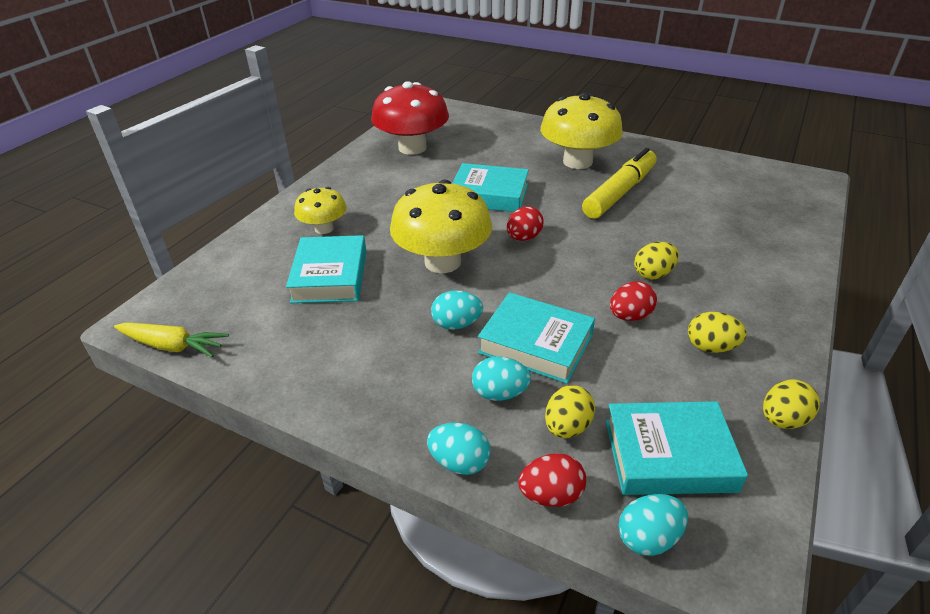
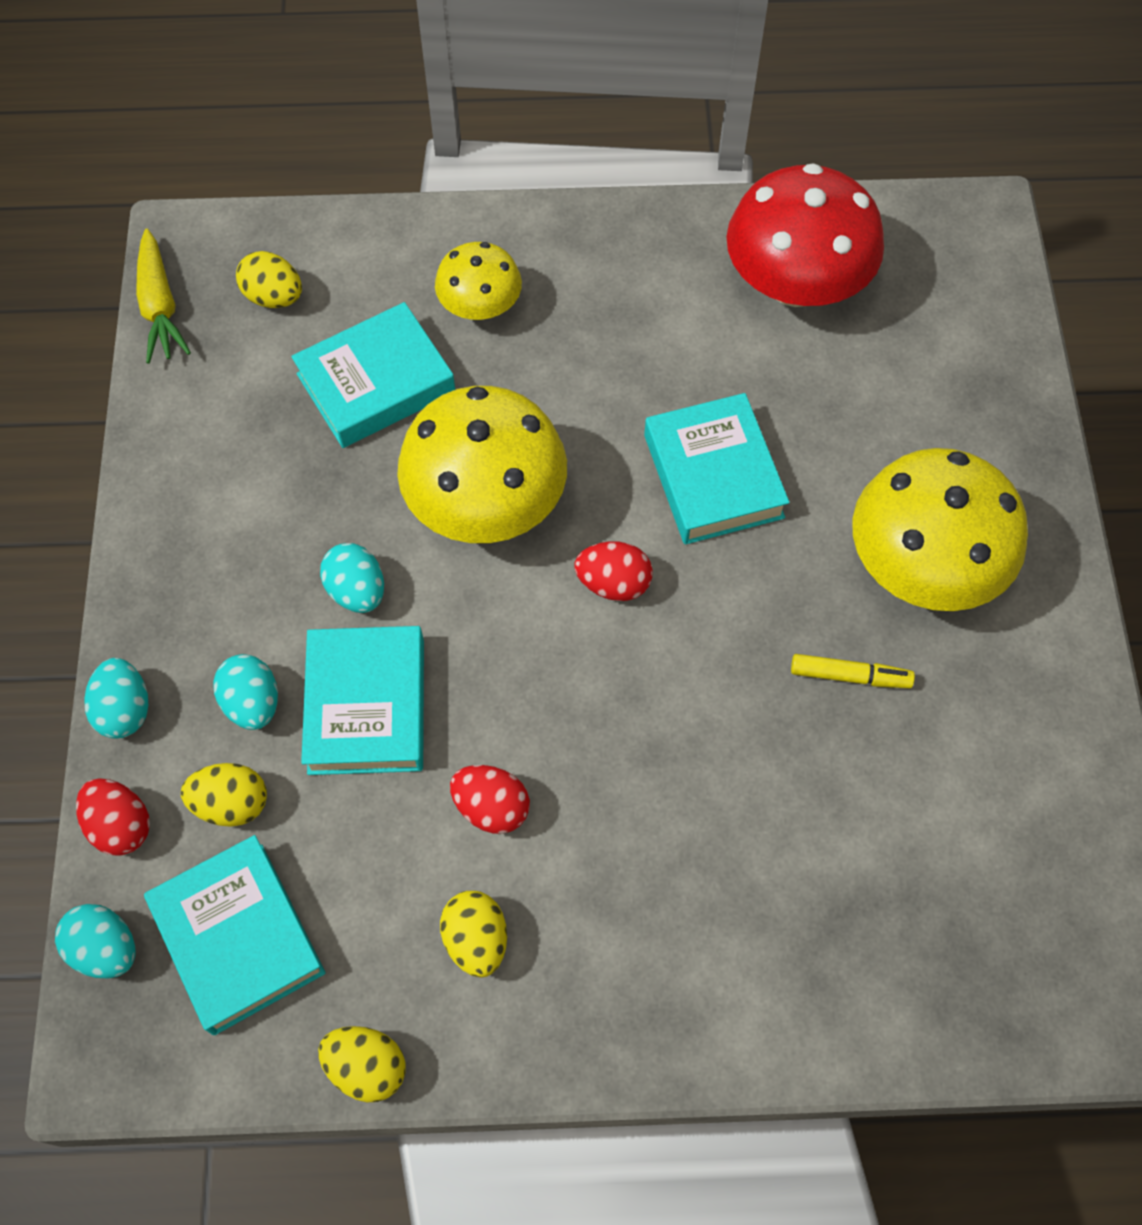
camera: 60 degrees right, 25 degrees up
yellow marker [582,148,656,219] -> yellow marker [791,654,915,688], size x0.48
yellow egg [634,242,679,280] -> yellow egg moved to [236,251,302,308]

